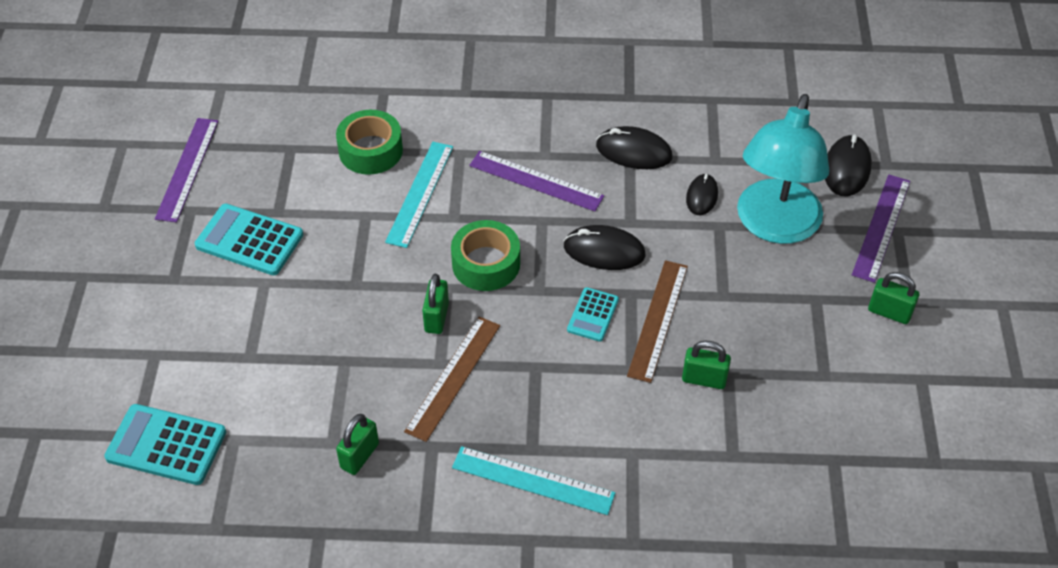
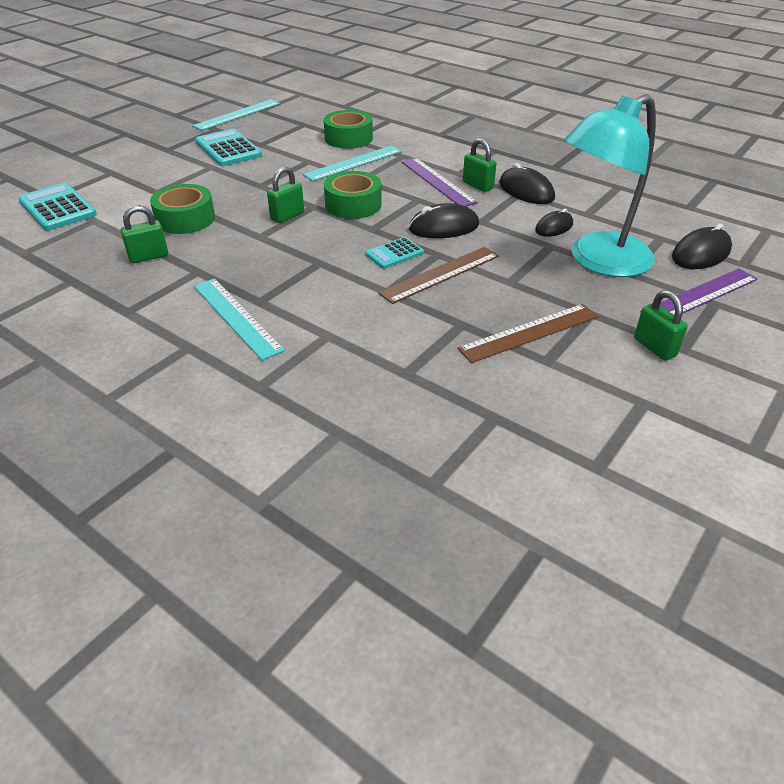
camera: 35 degrees right, 10 degrees down
purple ruler [155,118,218,222] -> turquoise ruler [192,99,280,131]
brown ruler [404,316,500,442] -> brown ruler moved to [458,304,598,363]
black mouse [564,225,646,270] -> black mouse turned 60 degrees counterclockwise [409,203,479,238]
green padlock [682,341,731,389] -> green padlock moved to [463,138,496,192]
none -> green tape [150,184,215,234]

